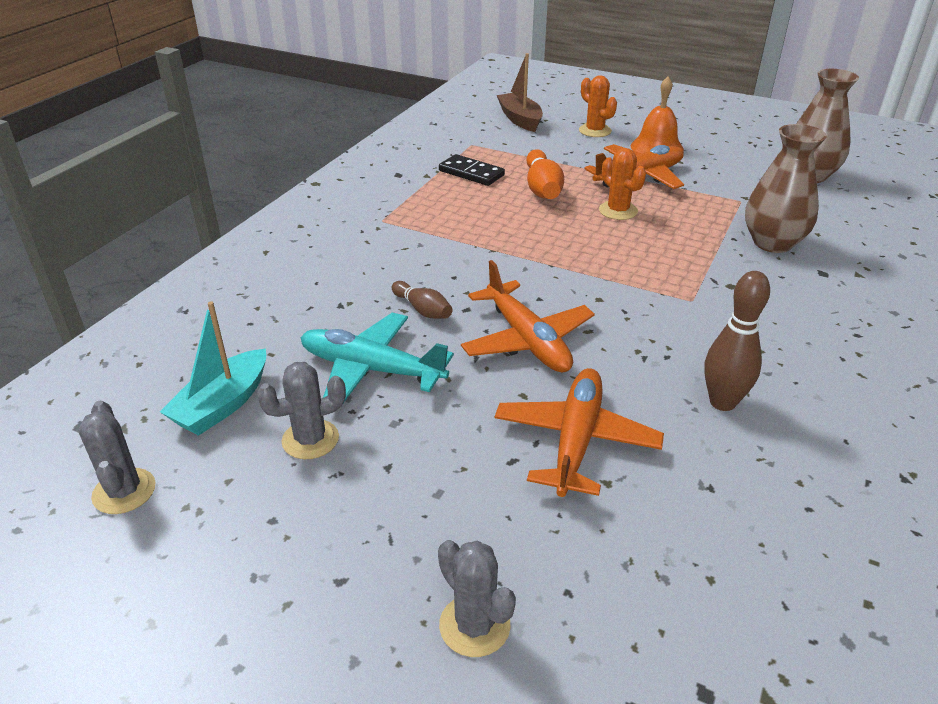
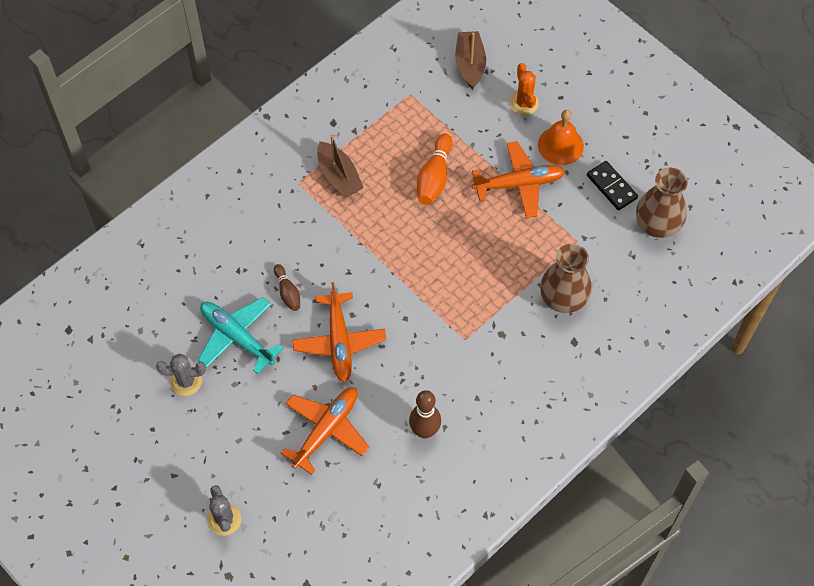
camera: 20 degrees right, 25 degrees up
grey cactus [78,401,156,514] -> none
turquoise boat [160,301,266,436] -> none
black domino [439,154,505,186] -> black domino moved to [587,161,638,211]
orange cactus [599,148,646,220] -> none
none -> brown boat [317,135,364,198]

